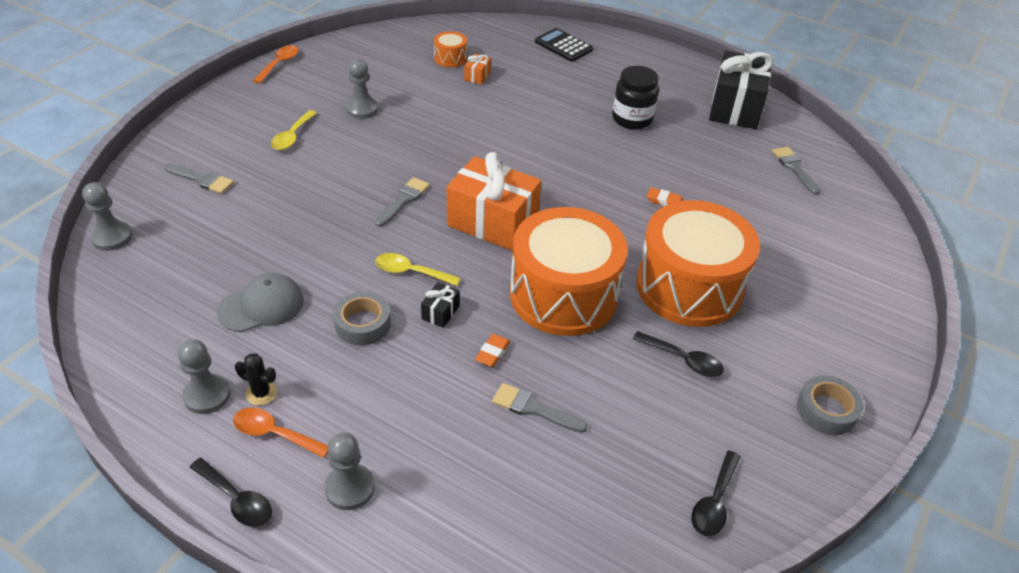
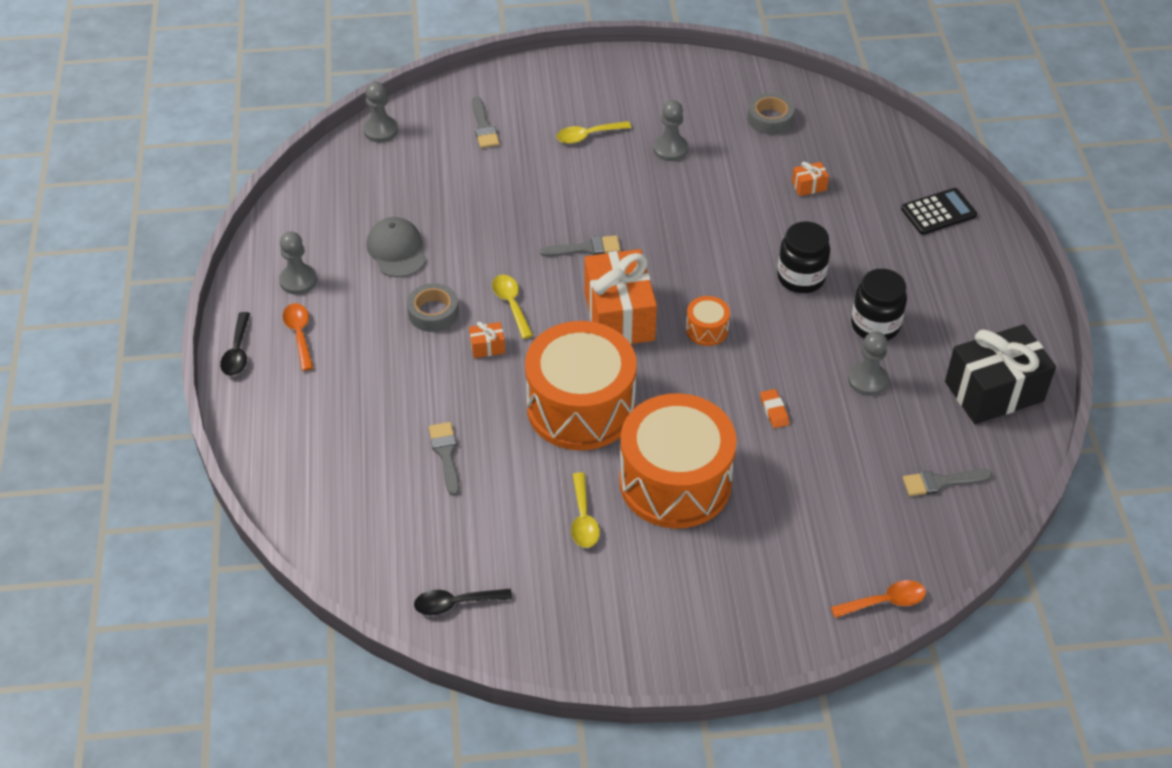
camera: 55 degrees right, 5 degrees up
grey cap [217,273,304,332] -> grey cap turned 135 degrees counterclockwise [366,217,426,277]
black cactus [235,353,277,405] -> none
orange spoon [253,45,298,83] -> orange spoon moved to [831,580,926,618]
grey pawn [324,433,375,510] -> grey pawn moved to [848,331,888,396]
black gift [421,282,460,328] -> orange gift [469,321,505,358]
orange drum [434,31,467,67] -> orange drum moved to [686,296,730,346]
orange eraser [475,334,510,367] -> none
black calculator [535,28,593,62] -> black calculator turned 60 degrees clockwise [901,188,977,235]
black spoon [633,331,724,377] -> yellow spoon [571,472,600,548]
grey brush [772,147,821,195] -> grey brush turned 135 degrees counterclockwise [903,469,992,496]
grey tape [797,375,863,435] -> grey tape moved to [748,93,794,135]
none -> black jar [777,221,830,293]

